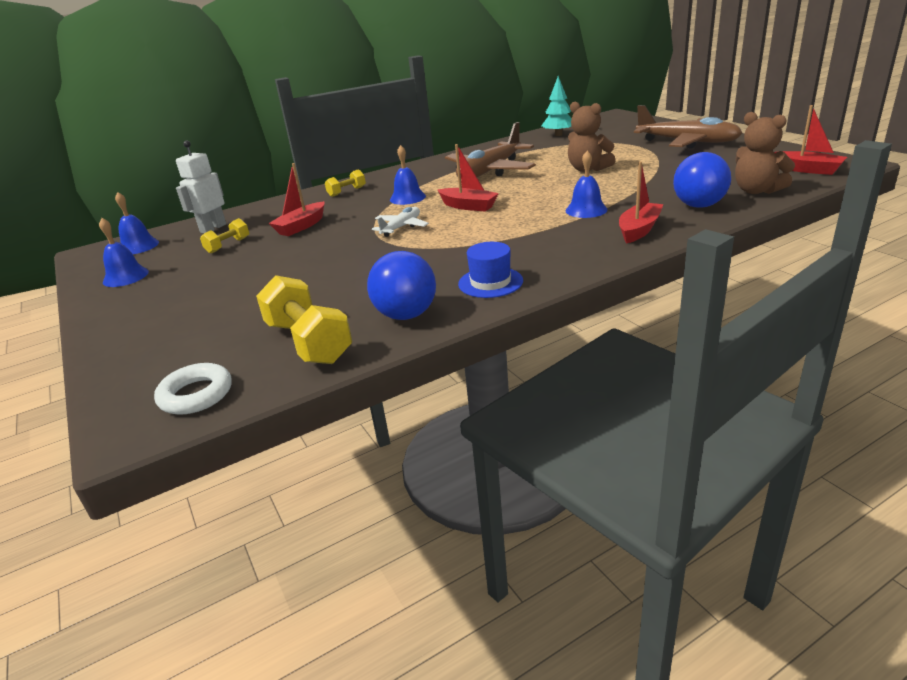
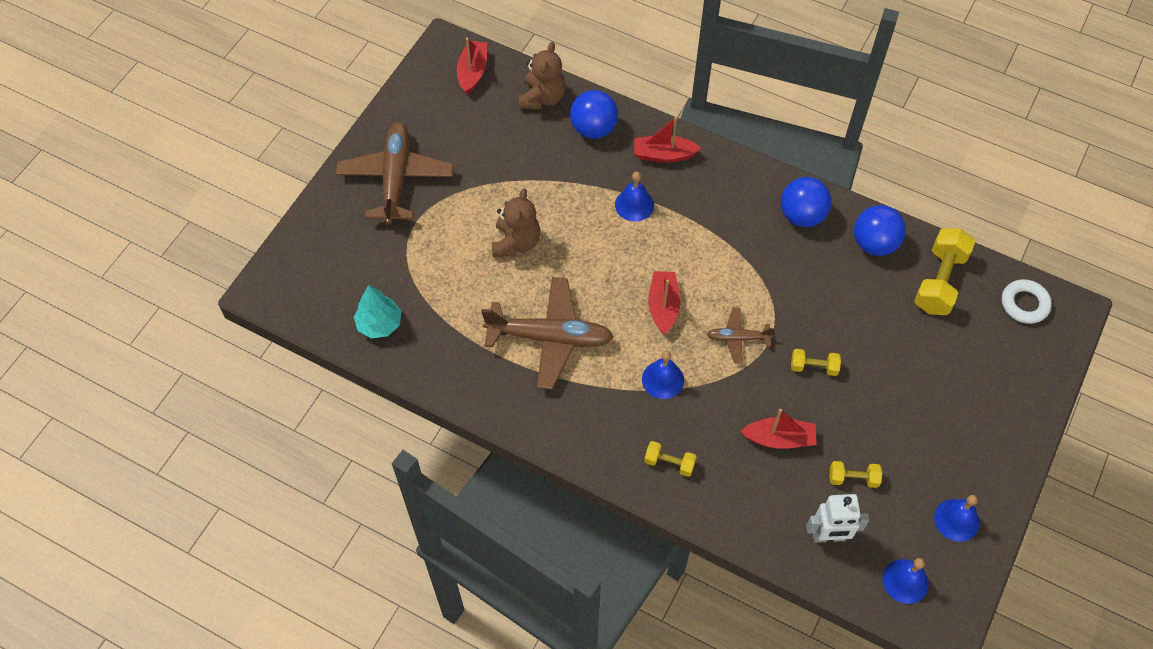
camera: 125 degrees left, 30 degrees up
white plane [372,207,429,237] -> brown plane [707,308,775,364]
blue hat [458,242,523,298] -> blue ball [781,177,832,227]
none -> yellow dumbbell [791,349,841,376]

